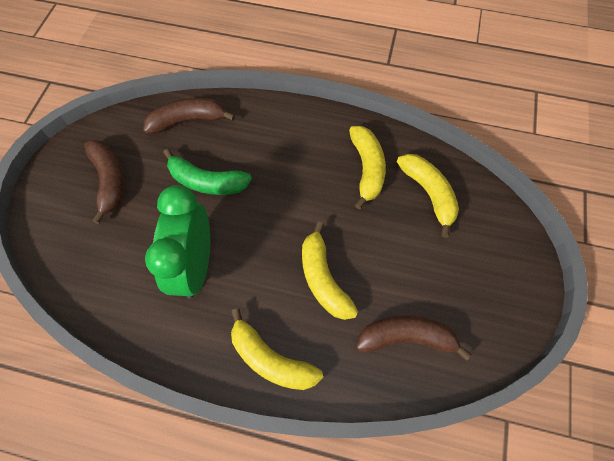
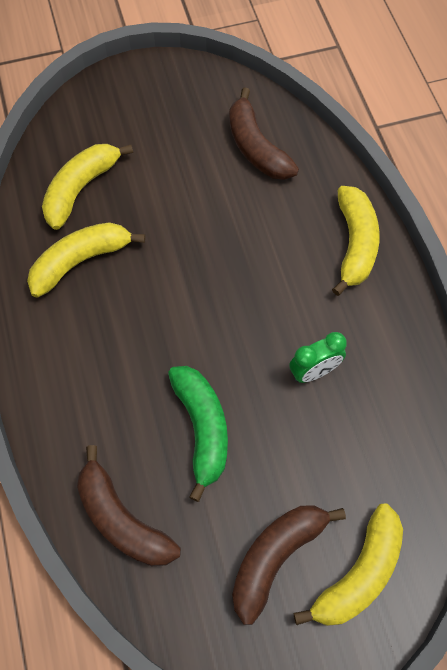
camera: 120 degrees left, 0 degrees up
green clock [145,185,210,298] -> green clock [289,332,347,383], size x0.50
yellow banana [302,222,358,320] -> yellow banana moved to [294,503,403,626]

